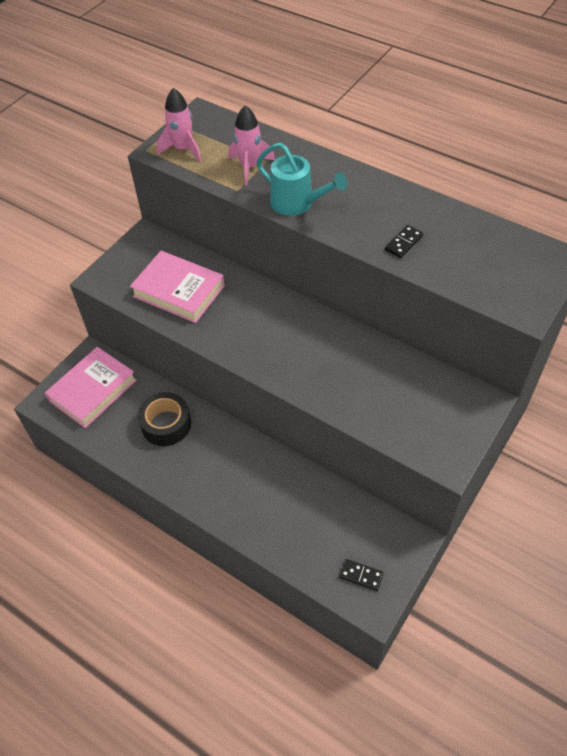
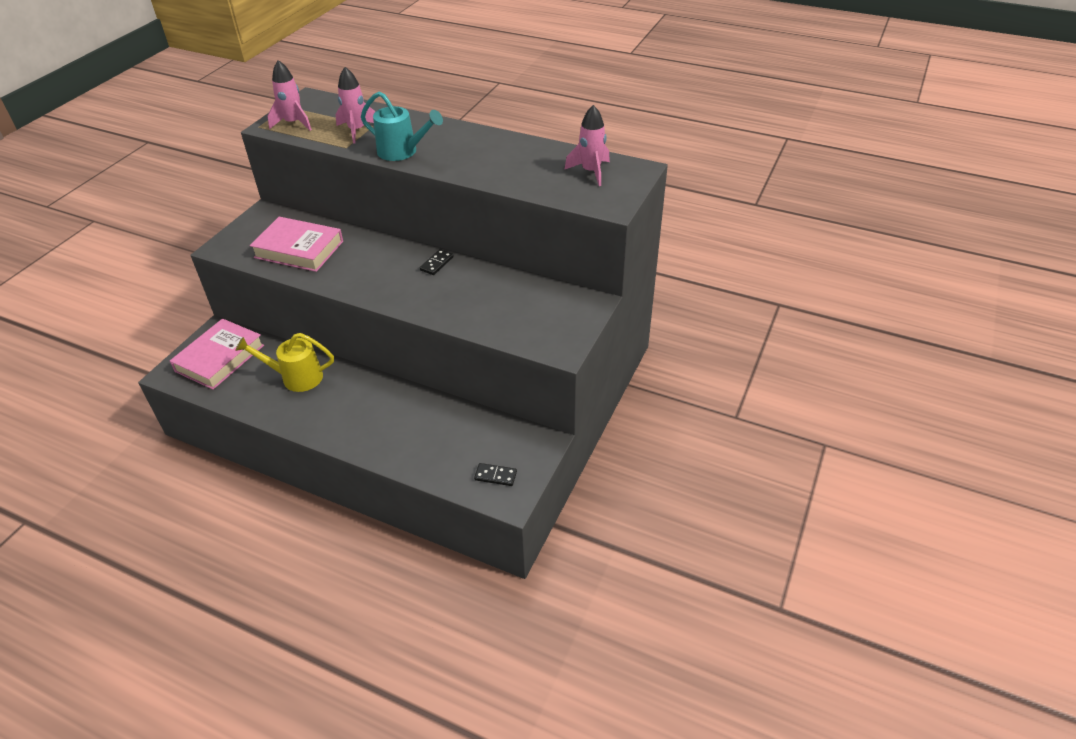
camera: 10 degrees left, 10 degrees down
black tape [138,392,191,446] -> yellow watering can [235,333,334,392]
black domino [385,225,423,258] -> black domino moved to [420,249,454,275]
none -> pink rocket [565,105,610,186]

